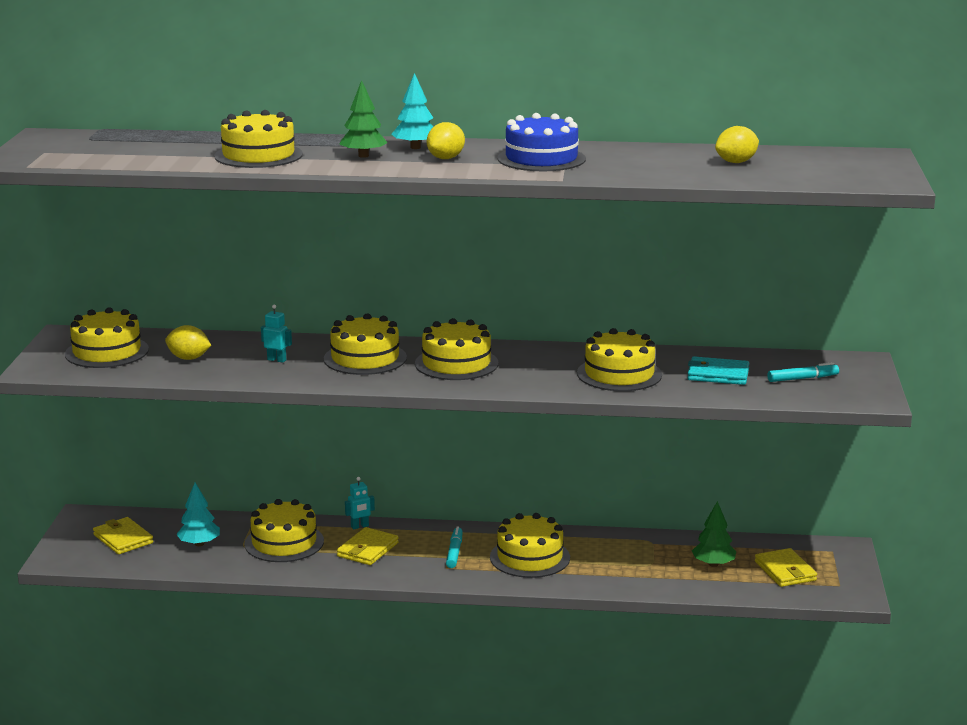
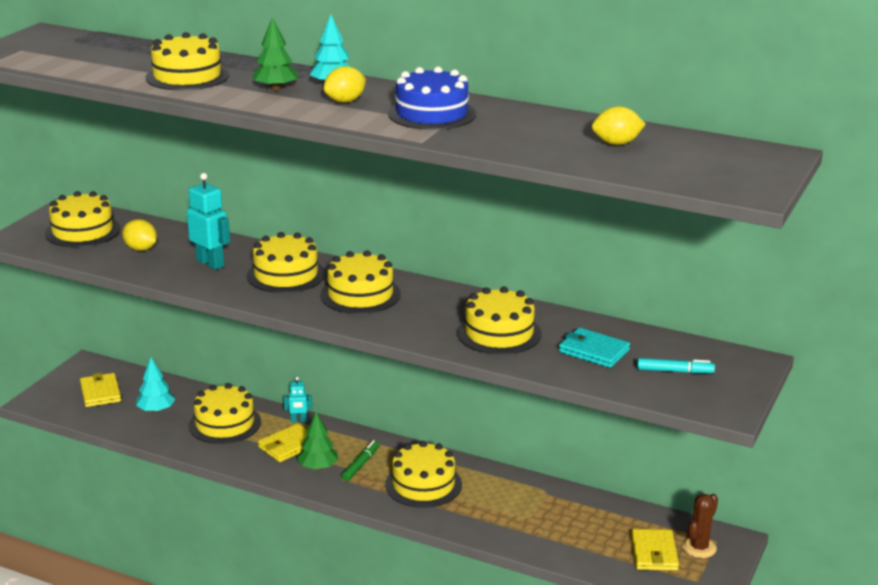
camera: 20 degrees right, 5 degrees up
turquoise robot [261,304,292,363] -> turquoise robot [187,173,230,270], size x1.78
turquoise marker [446,527,462,568] -> green marker [342,440,379,481]
green tree [692,501,736,567] -> green tree moved to [297,412,338,470]
none -> brown cactus [682,494,718,558]

